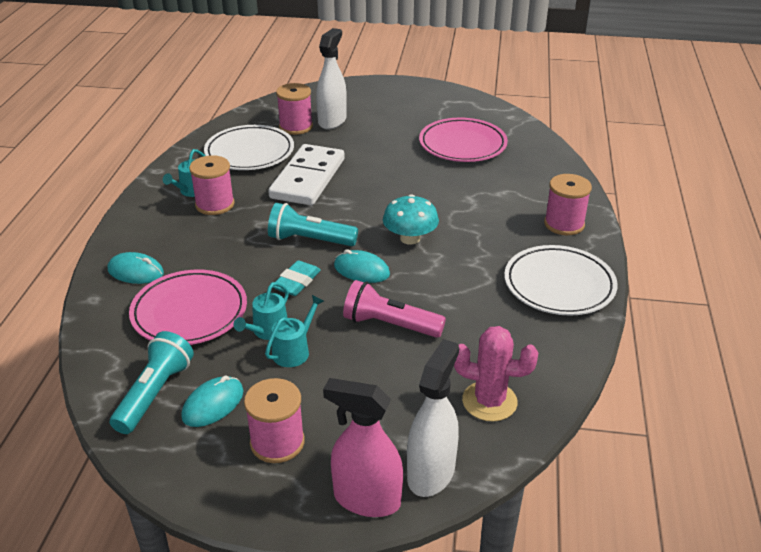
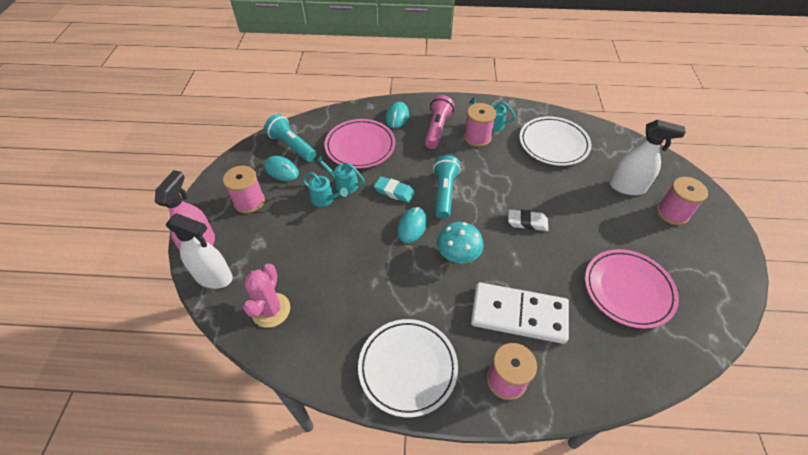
camera: 85 degrees right, 15 degrees up
turquoise flashlight [110,331,194,434] -> turquoise flashlight turned 150 degrees counterclockwise [264,114,316,162]
white domino [268,144,345,206] -> white domino moved to [471,282,569,344]
pink spool [276,83,313,135] -> pink spool moved to [657,177,708,225]
pink flashlight [343,280,446,338] -> pink flashlight moved to [425,95,454,149]
none -> white eraser [508,209,548,231]

